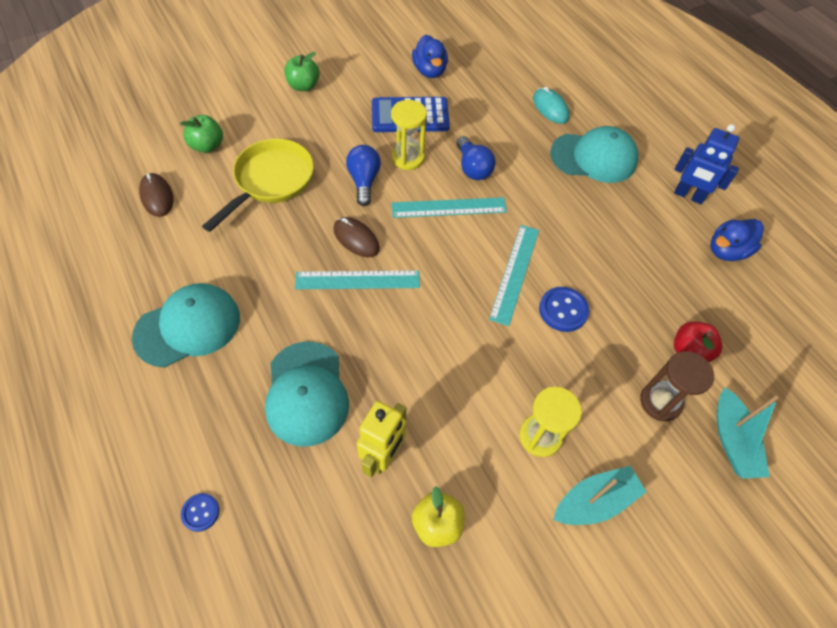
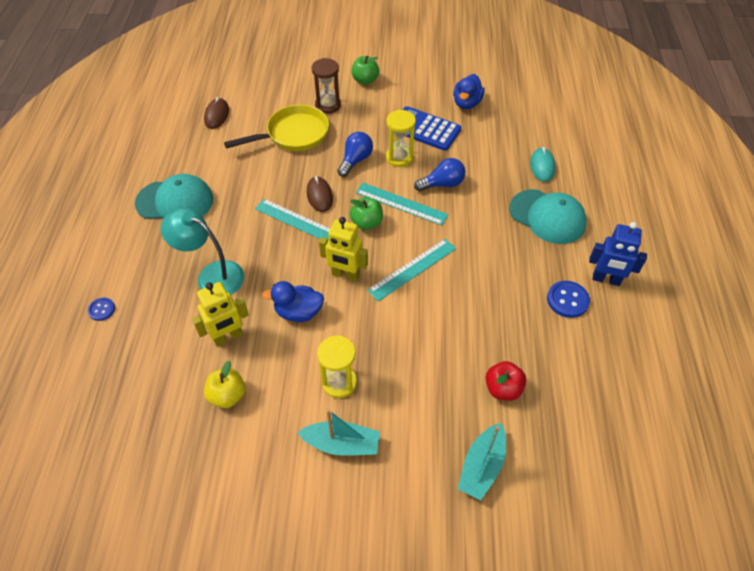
camera: 35 degrees right, 5 degrees down
green apple [180,115,223,153] -> green apple moved to [350,197,383,230]
turquoise cap [265,342,349,446] -> turquoise lamp [161,208,244,295]
blue light bulb [457,136,496,180] -> blue light bulb turned 120 degrees counterclockwise [414,158,465,191]
blue button [539,287,589,332] -> blue button moved to [547,281,590,318]
brown hourglass [640,351,714,421] -> brown hourglass moved to [312,58,341,114]
blue robot [674,124,739,204] -> blue robot turned 45 degrees counterclockwise [589,222,647,286]
blue duck [710,219,764,261] -> blue duck moved to [262,281,324,322]
none -> yellow robot [319,217,368,282]

